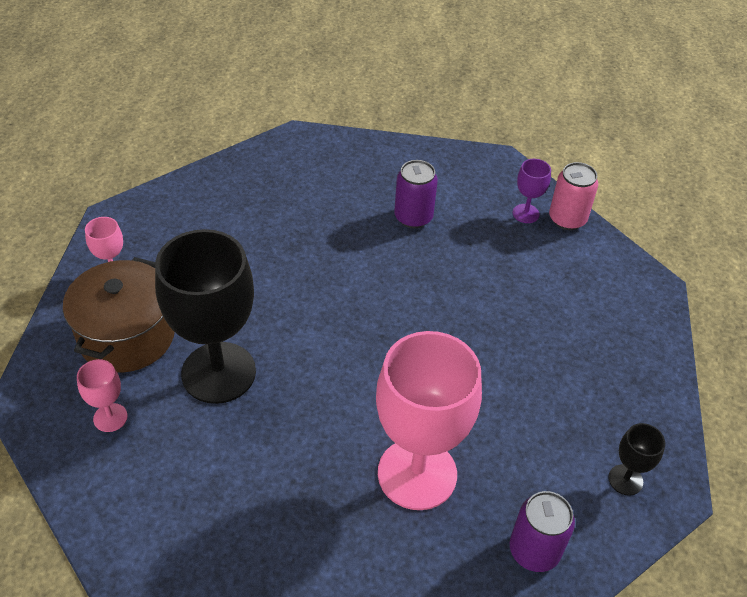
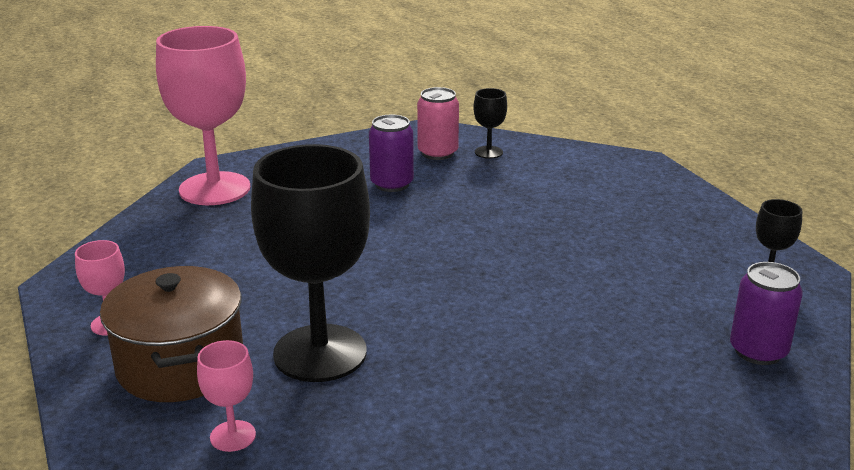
camera: 30 degrees left, 20 degrees down
pink goblet [376,331,482,510] -> pink goblet moved to [156,26,250,205]
purple goblet [513,159,551,223] -> black goblet [473,88,507,159]
pink can [549,162,598,230] -> pink can moved to [417,87,459,160]

